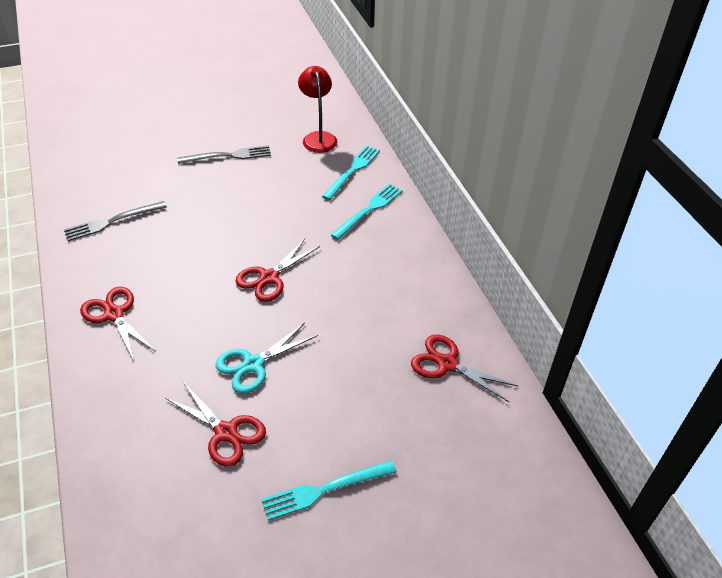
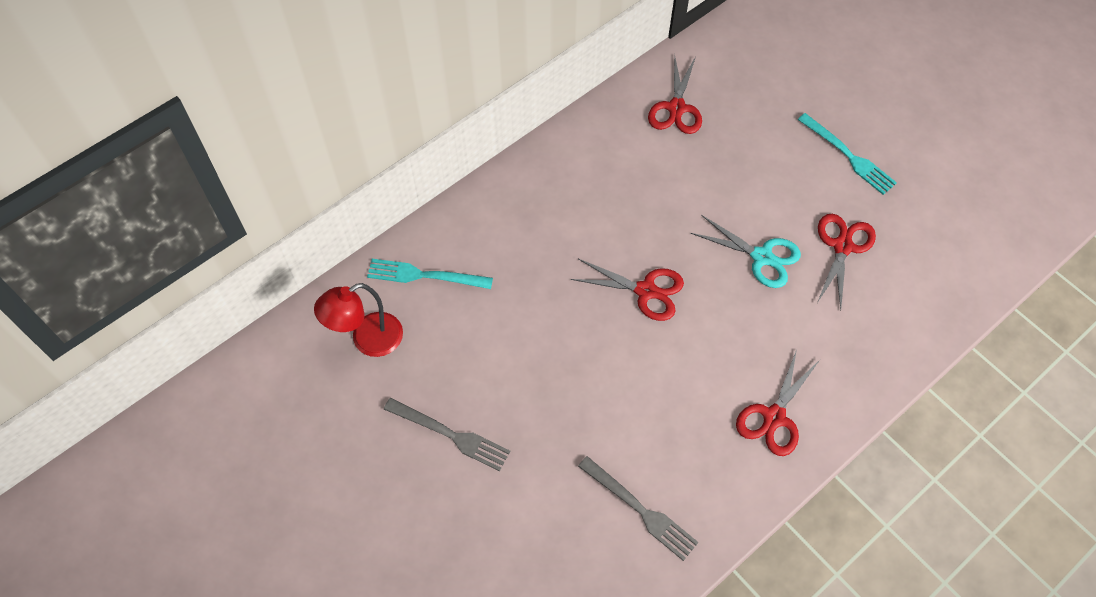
camera: 110 degrees left, 15 degrees up
grey fork [177,145,271,164] -> grey fork turned 150 degrees clockwise [384,398,510,471]
turquoise fork [331,184,402,240] -> none

